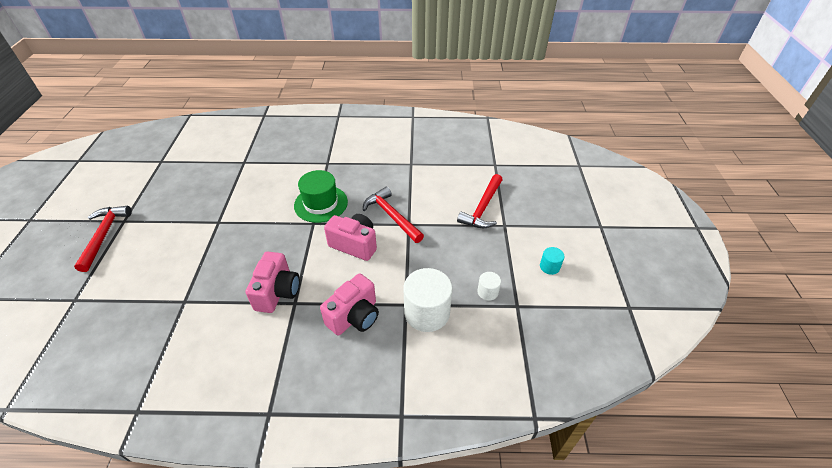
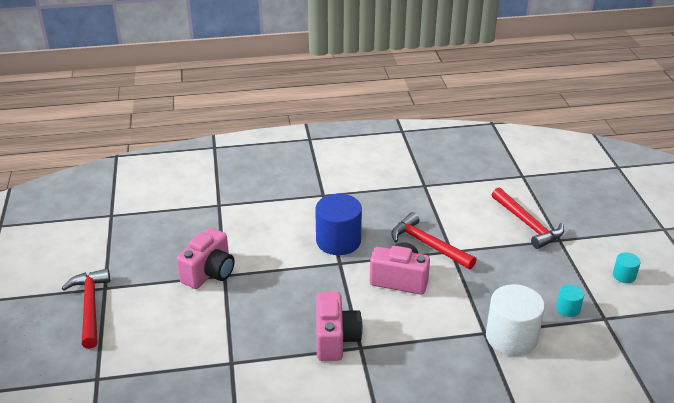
camera: 10 degrees left, 10 degrees down
green hat [294,170,348,223] -> blue cylinder [315,194,362,255]
pink camera [320,274,379,335] -> pink camera moved to [176,228,235,289]
red hammer [457,174,503,228] -> red hammer turned 45 degrees counterclockwise [492,188,564,249]
white cylinder [477,272,501,301] -> turquoise cylinder [556,285,584,317]

